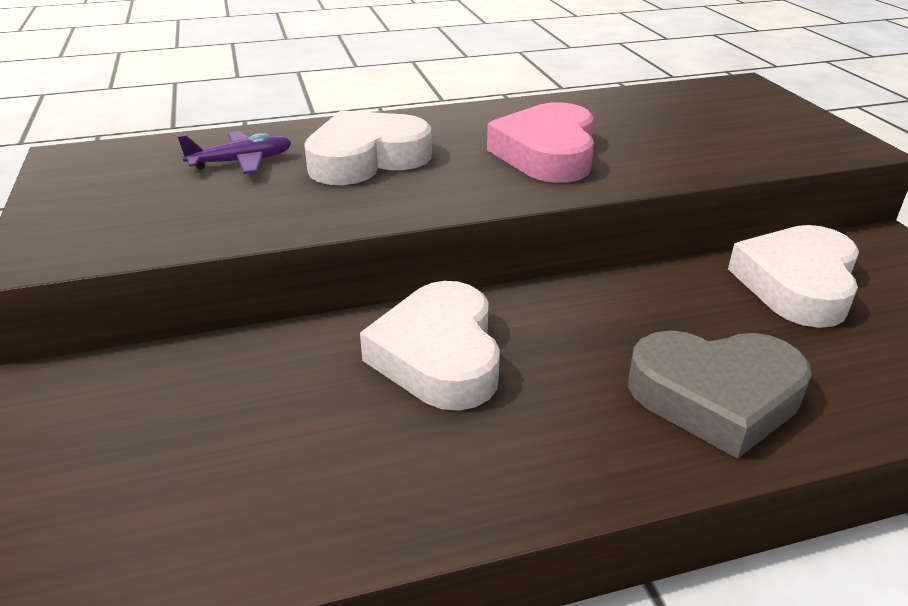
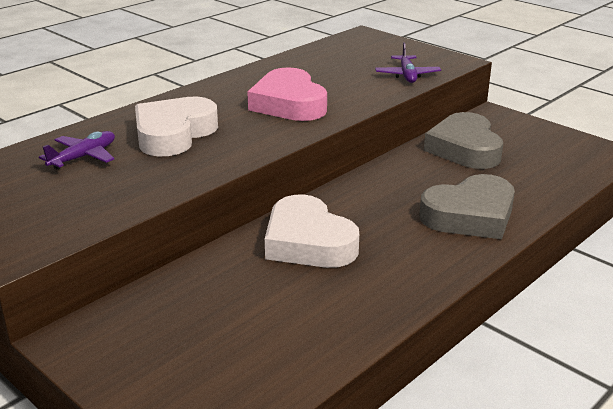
camera: 30 degrees left, 5 degrees down
white heart [728,225,859,328] -> grey heart [424,112,503,169]
none -> purple plane [375,42,441,83]

